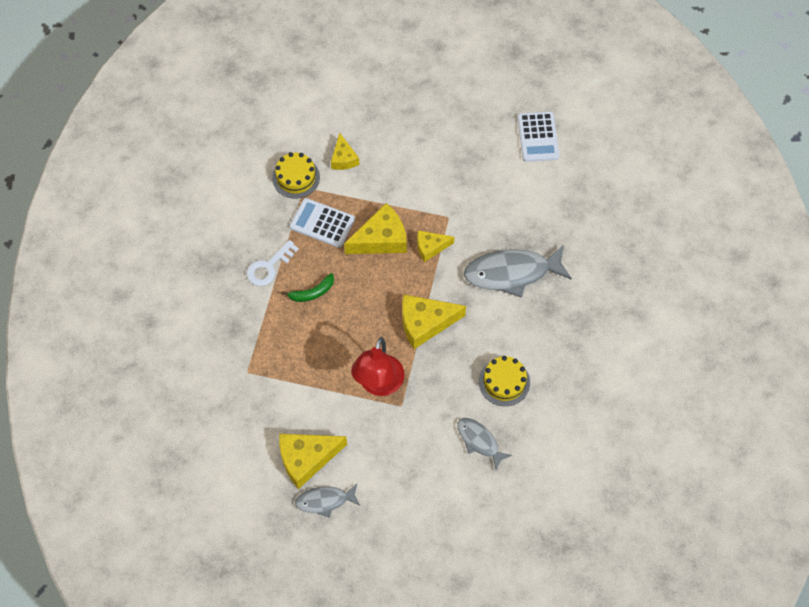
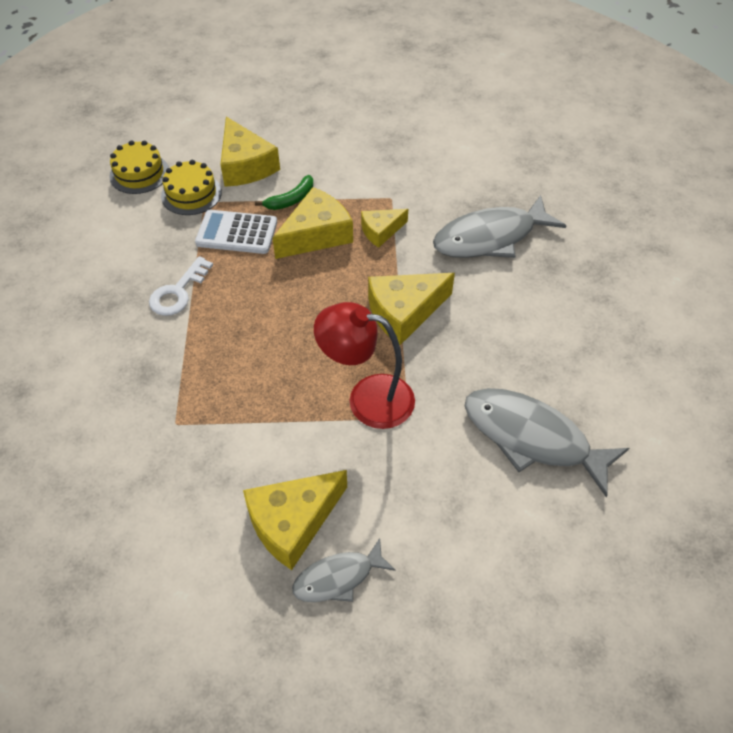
camera: 15 degrees left, 10 degrees down
green banana [281,273,334,302] -> green banana moved to [255,175,313,210]
yellow cheese [331,133,359,170] -> yellow cheese [220,117,280,187], size x1.67
red lamp [351,337,405,396] -> red lamp turned 105 degrees clockwise [314,302,415,429]
grey fish [457,418,512,470] -> grey fish [465,388,629,497], size x1.79
yellow cake [479,356,530,406] -> yellow cake moved to [109,140,169,194]
white calculator [518,112,559,162] -> none

